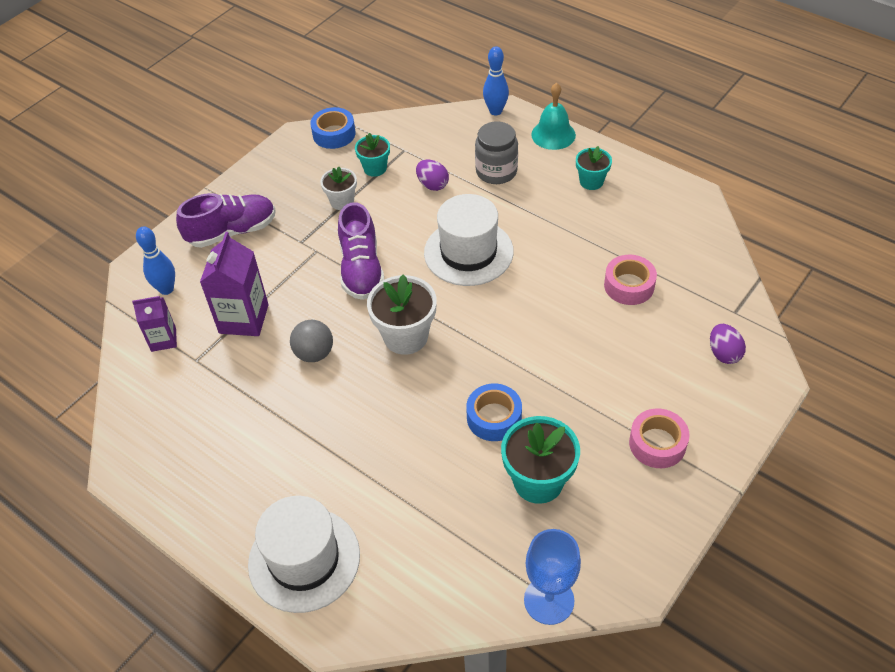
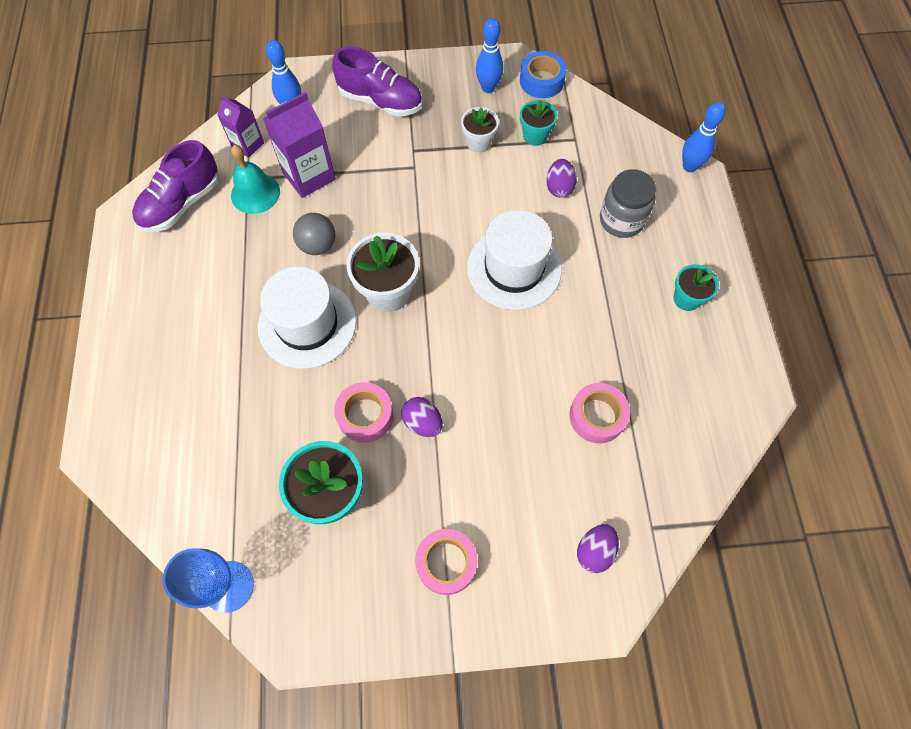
camera: 45 degrees right, 15 degrees up
white hat [248,496,360,613] -> white hat moved to [258,267,356,369]
purple shoe [338,202,384,300] -> purple shoe moved to [132,140,219,232]
blue tape [466,384,522,441] -> pink tape [334,382,393,443]
turquoise bell [531,83,576,150] -> turquoise bell moved to [231,145,280,214]
none -> purple egg [401,397,443,437]
none -> blue bowling pin [476,18,503,93]

